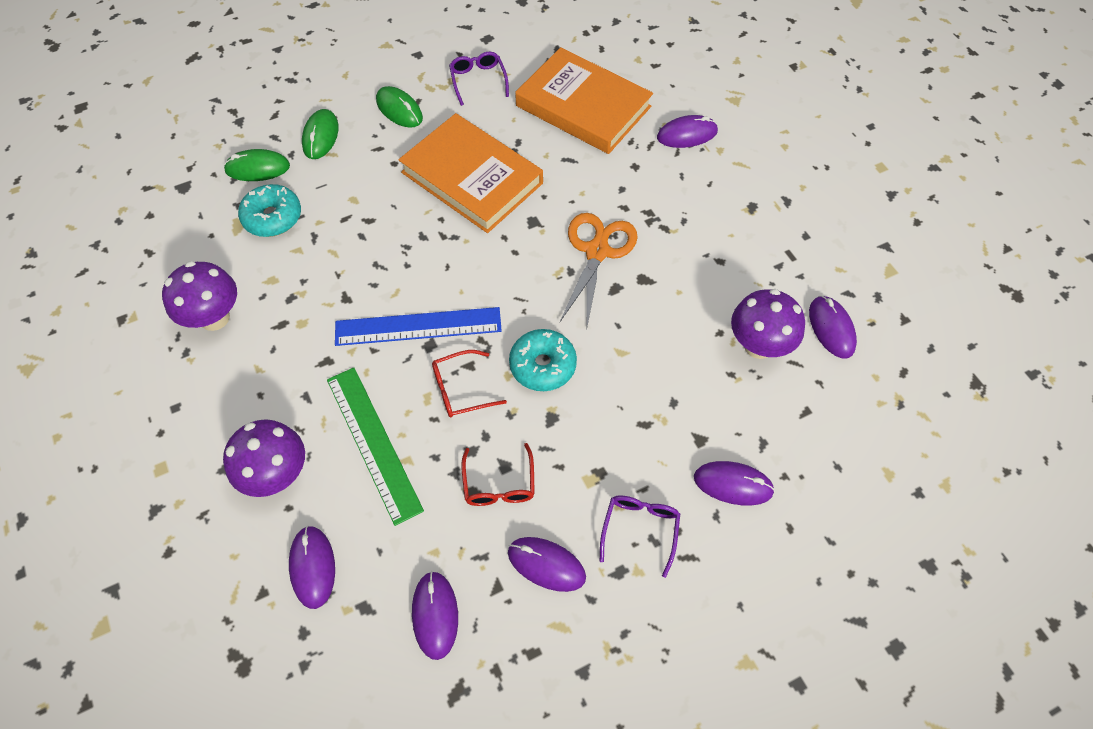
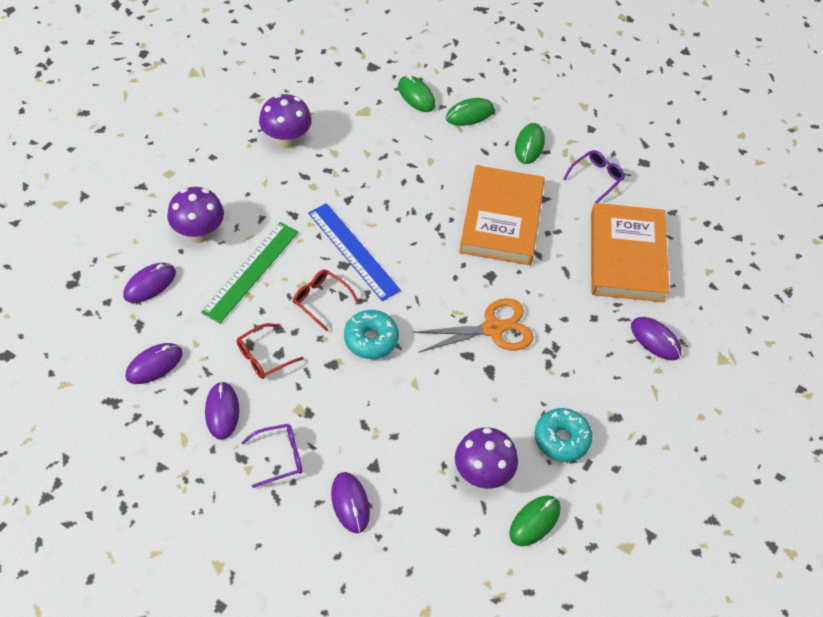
camera: 55 degrees right, 5 degrees down
turquoise donut [238,184,301,237] -> turquoise donut moved to [535,408,593,462]
purple mouse [809,296,857,359] -> green mouse [509,495,561,546]

